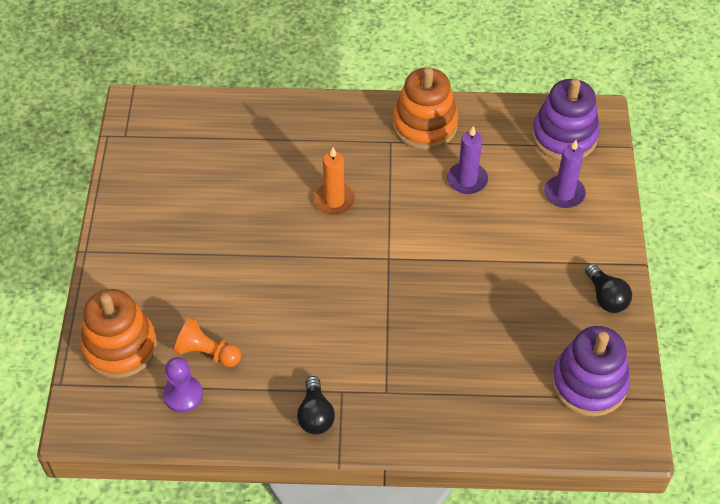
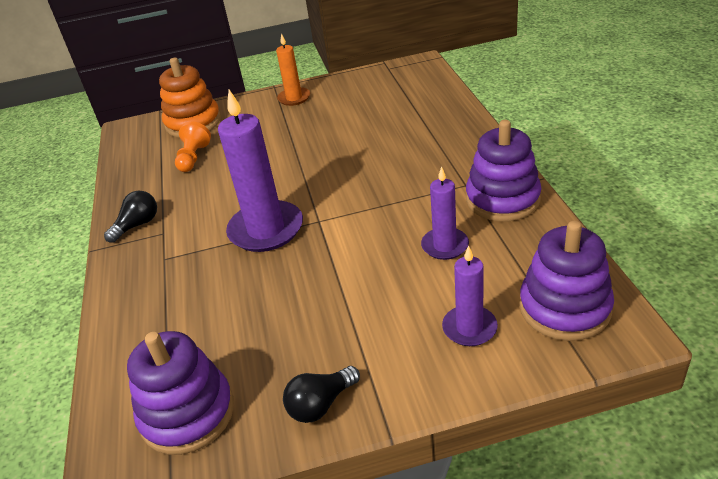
camera: 80 degrees right, 15 degrees down
purple pawn [163,357,203,413] -> none
black light bulb [297,376,335,434] -> black light bulb turned 150 degrees clockwise [104,191,157,243]
orange candle [314,148,355,215] -> orange candle moved to [276,33,310,106]
orange stacking toy [392,67,459,150] -> purple stacking toy [466,120,542,221]
none -> purple candle [218,89,303,252]

